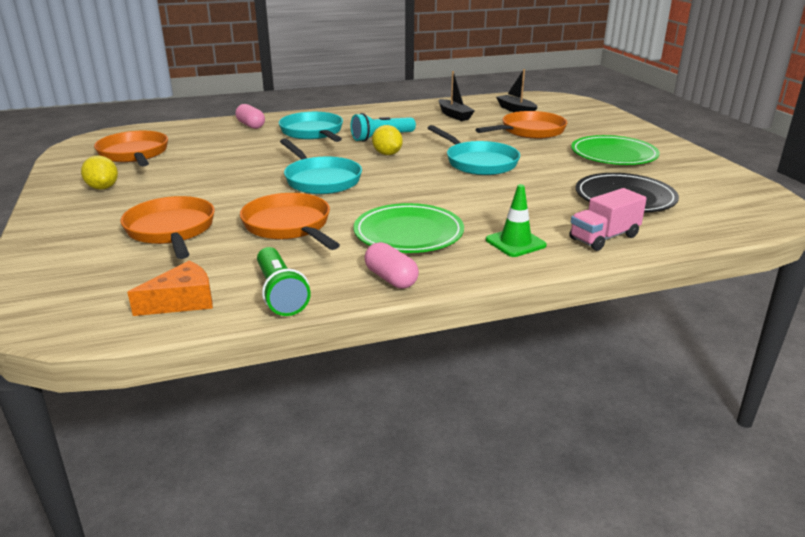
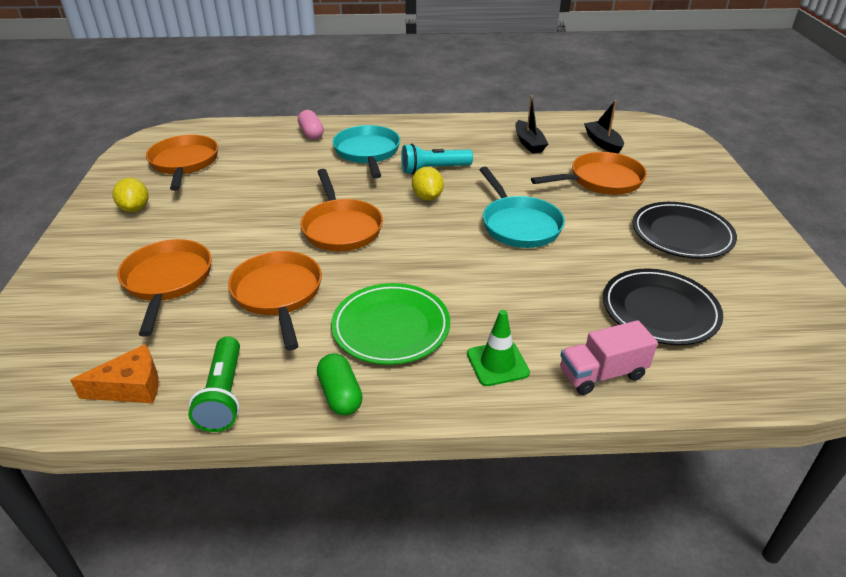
camera: 15 degrees right, 10 degrees up
turquoise pan [280,139,362,194] -> orange pan [300,169,383,251]
pink capsule [364,242,419,289] -> green capsule [317,353,363,415]
green plate [571,135,660,165] -> black plate [633,202,737,259]

